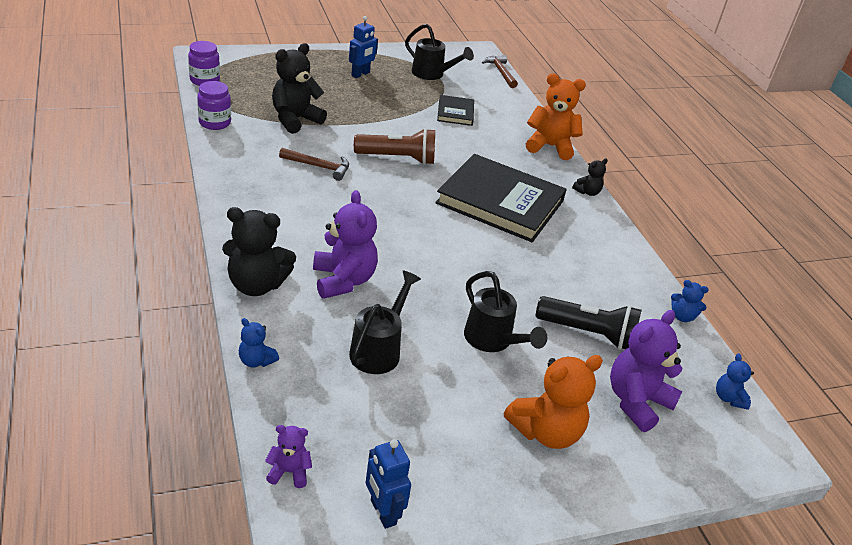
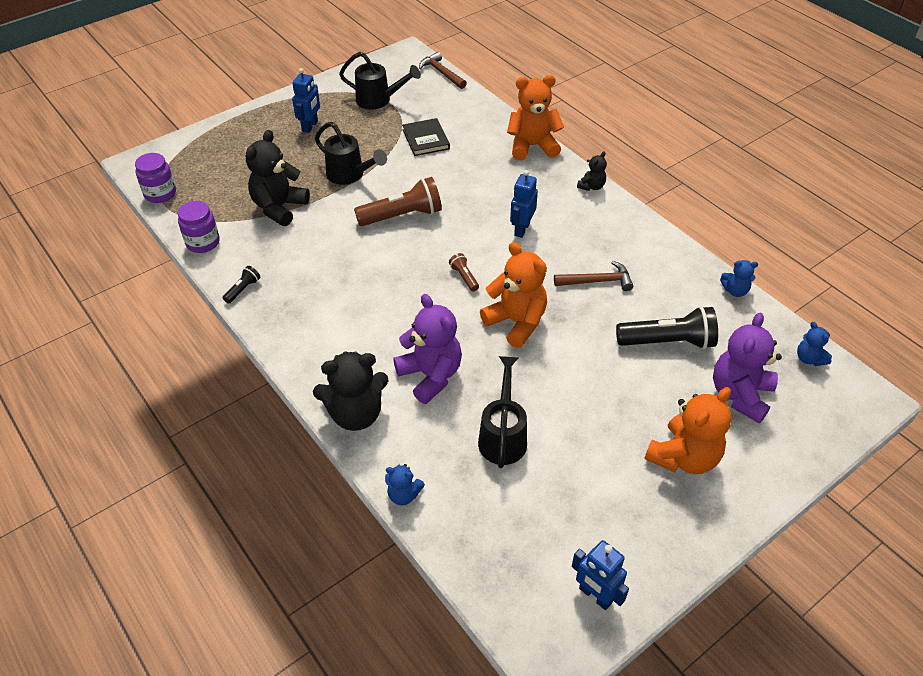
camera: 15 degrees left, 10 degrees up
purple teddy bear [265,425,312,488] -> none
brown hammer [279,148,349,181] -> brown hammer moved to [554,261,633,291]
black book [435,154,567,242] -> blue robot [510,170,538,238]
black watering can [464,271,548,352] -> black watering can moved to [315,122,387,185]
none -> black flashlight [223,266,260,304]
none -> brown flashlight [449,253,479,291]
none -> orange teddy bear [480,242,547,348]

